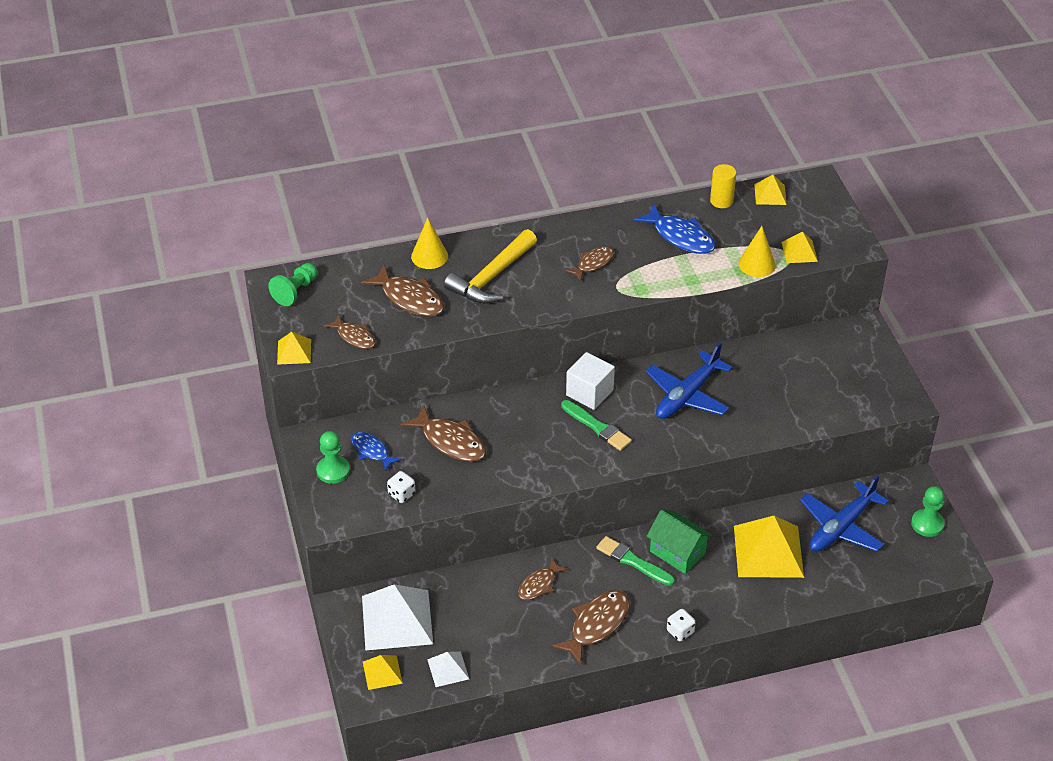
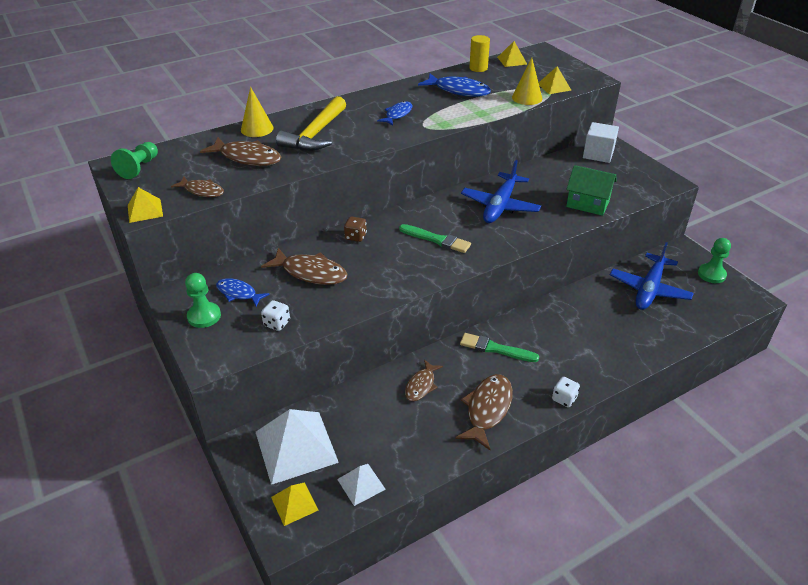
camera: 15 degrees left, 5 degrees down
brown fish [565,246,614,281] -> blue fish [377,101,412,125]
white cube [566,352,615,410] -> white cube moved to [583,122,619,163]
green house [646,510,712,574] -> green house moved to [566,165,617,216]
yellow pyramid [734,516,804,578] -> none
none -> brown dice [344,217,367,242]

